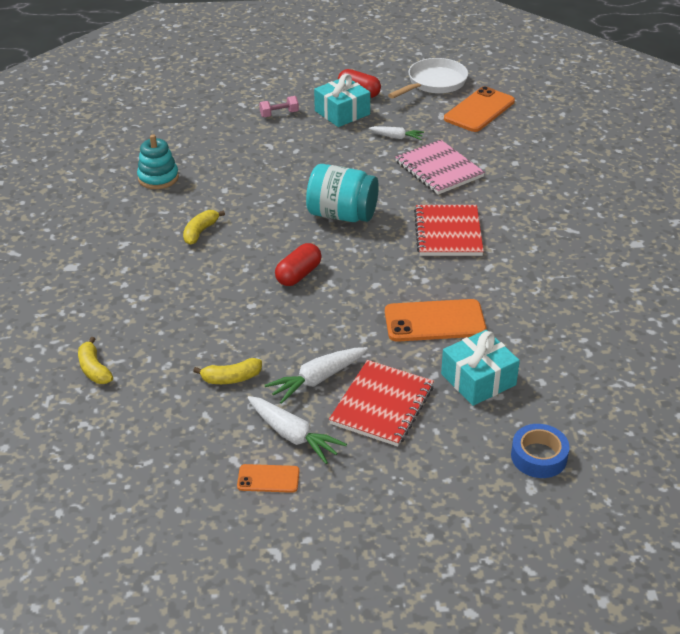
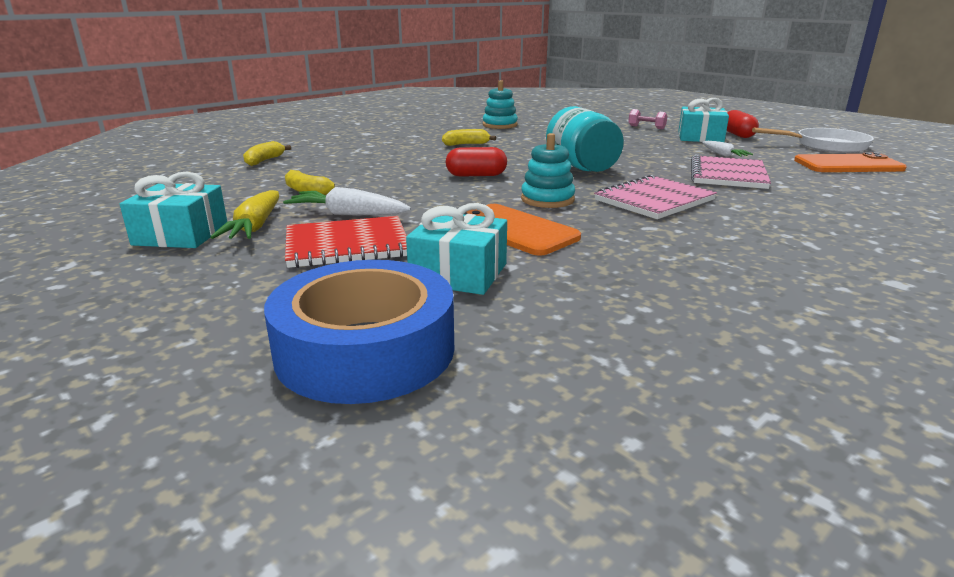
camera: 50 degrees right, 15 degrees down
orange phone [237,464,300,493] -> turquoise gift [120,172,227,248]
white carrot [248,396,347,464] -> yellow carrot [210,190,279,239]
red notebook [414,205,484,256] -> pink notebook [594,175,717,219]
blue tape [511,424,570,478] -> blue tape [264,260,454,404], size x1.91
none -> turquoise stacking toy [521,133,575,208]

